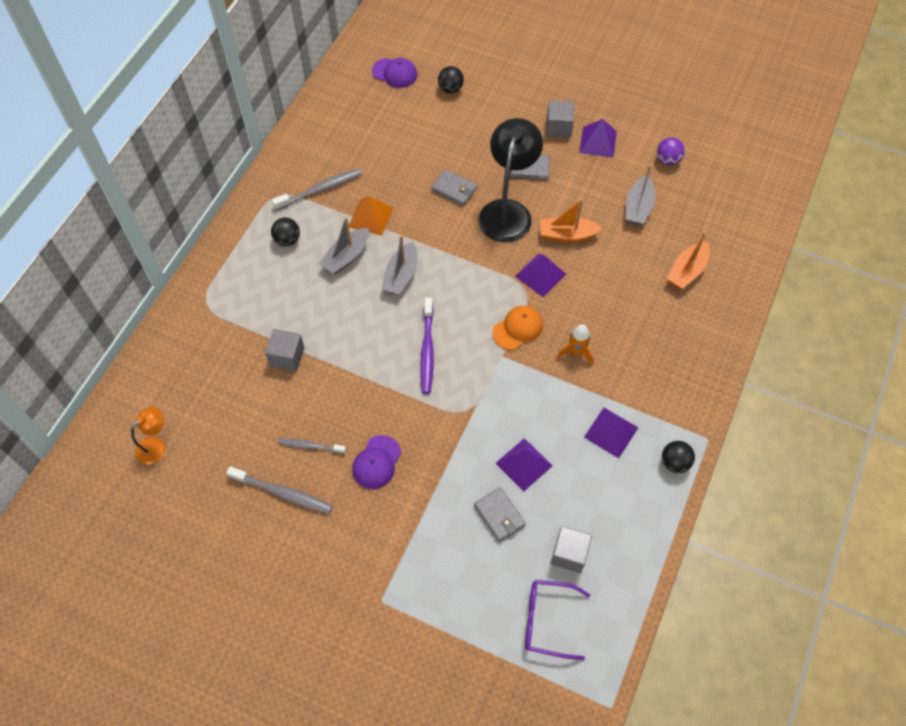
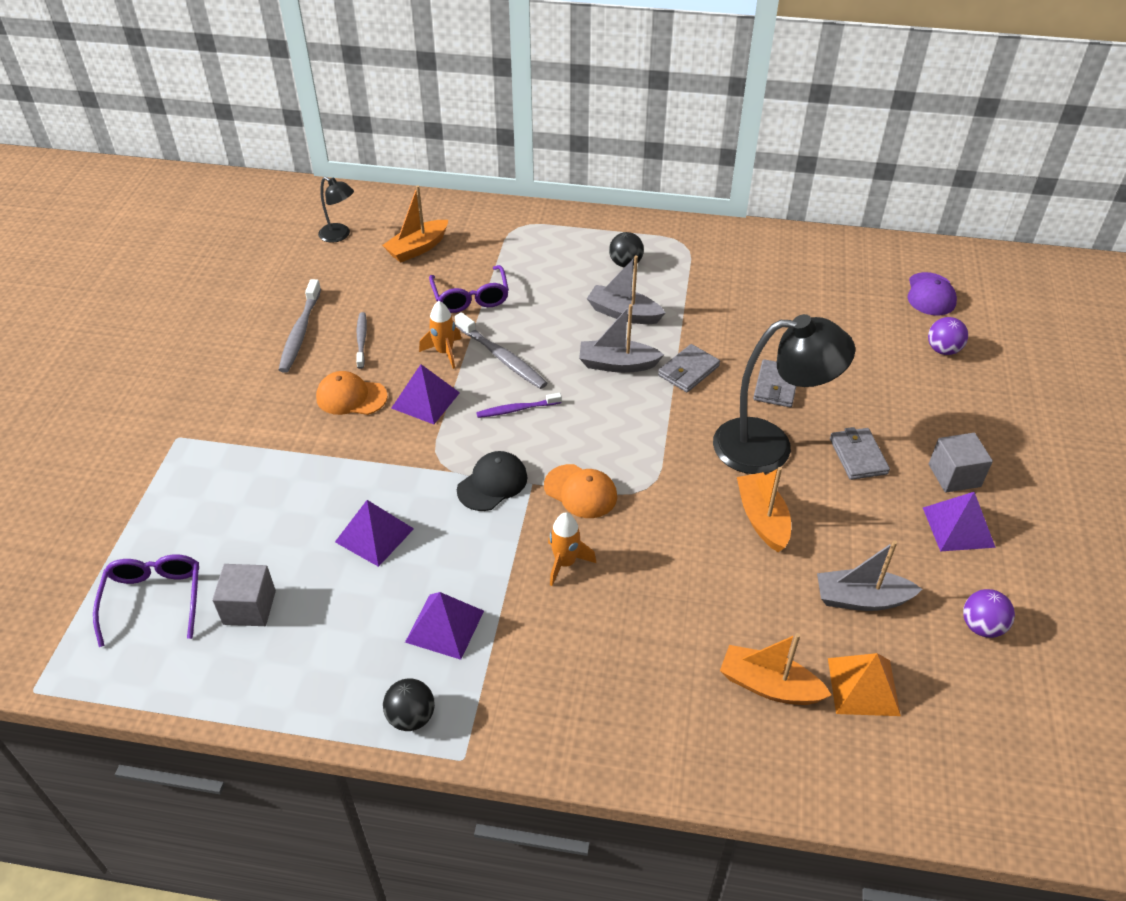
camera: 75 degrees right, 15 degrees down
orange lamp [131,407,165,464] -> black lamp [318,177,354,243]
grey cube [265,329,304,371] -> purple glasses [429,265,509,313]
grey toothbrush [272,168,361,210] -> grey toothbrush moved to [455,312,547,389]
orange pyramid [349,196,393,236] -> orange pyramid moved to [828,653,901,716]
purple cap [352,435,401,489] -> orange cap [316,371,388,415]
purple toothbrush [420,298,434,394] -> purple toothbrush [476,393,562,418], size x0.64
black ball [438,66,464,93] -> purple ball [928,317,968,355]
grey wallet [474,487,526,542] -> grey wallet moved to [658,344,720,392]
purple pyramid [515,254,566,297] -> purple pyramid moved to [391,364,460,424]
none -> orange boat [382,185,448,263]
none -> orange rocket [419,301,461,369]
none -> black cap [457,451,527,511]

